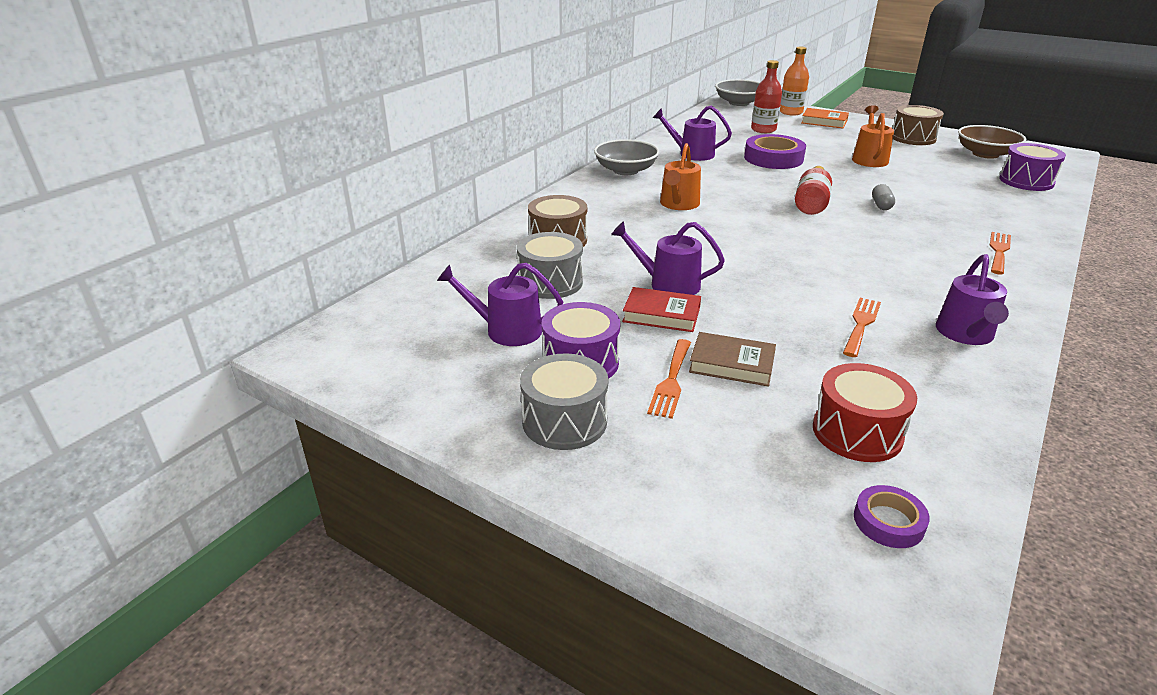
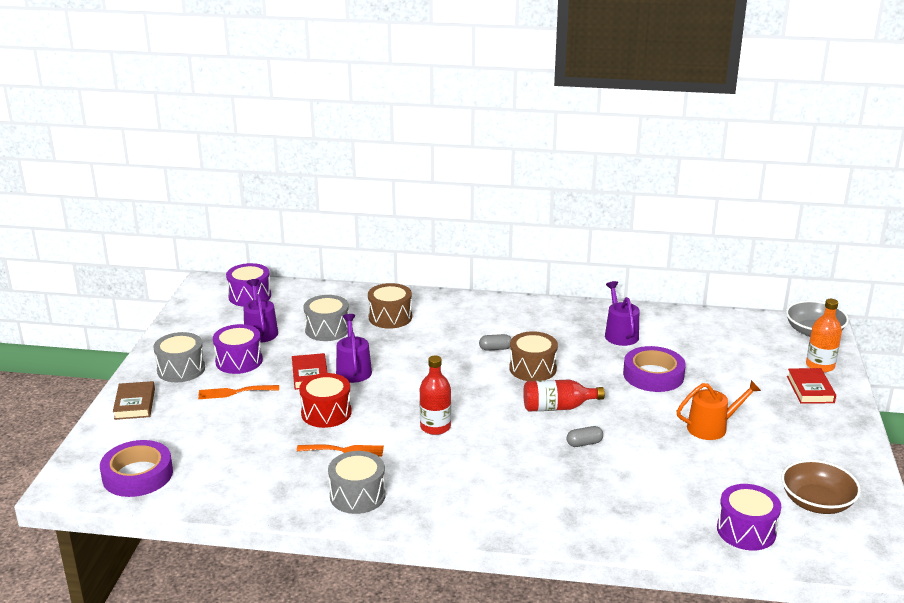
camera: 65 degrees right, 5 degrees down
grey bowl [594,139,659,175] -> none
orange watering can [660,143,701,210] -> grey capsule [479,334,512,351]
brown book [689,332,776,387] -> brown book moved to [113,381,155,420]
red bottle [751,60,782,133] -> red bottle moved to [420,355,451,435]
orange book [801,108,849,129] -> red book [787,368,836,404]
red drum [813,363,917,462] -> red drum moved to [299,373,352,428]
purple tape [854,485,930,548] -> purple tape [100,440,173,497], size x1.88
brown drum [893,105,944,145] -> brown drum moved to [509,331,558,381]
purple watering can [936,254,1009,345] -> grey drum [328,451,386,514]
orange fork [990,232,1011,274] -> none
none -> purple drum [226,263,271,307]

